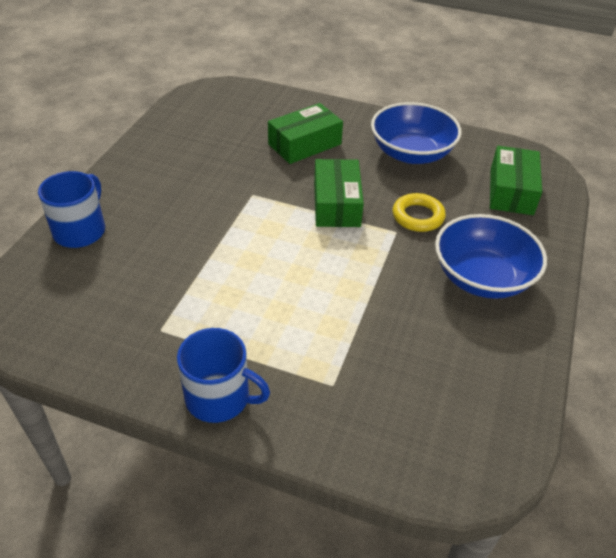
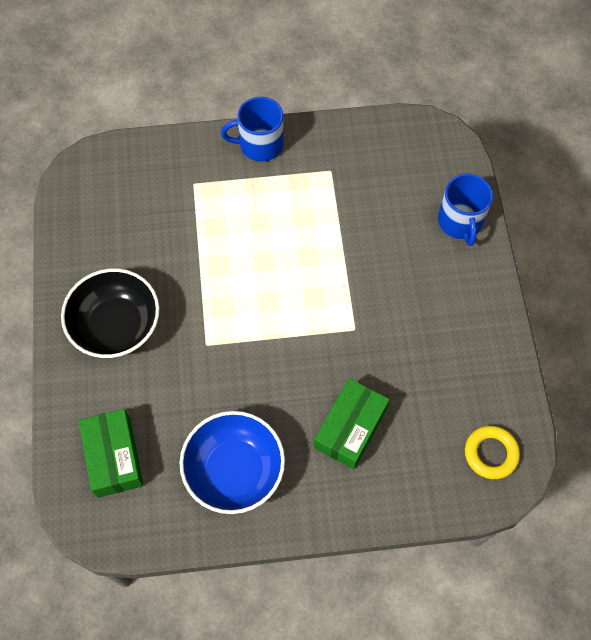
camera: 155 degrees right, 20 degrees up
green box [314,159,364,227] -> none
yellow ring [393,193,446,232] -> yellow ring moved to [465,426,520,479]
blue bowl [435,214,547,299] -> black bowl [61,269,159,358]

